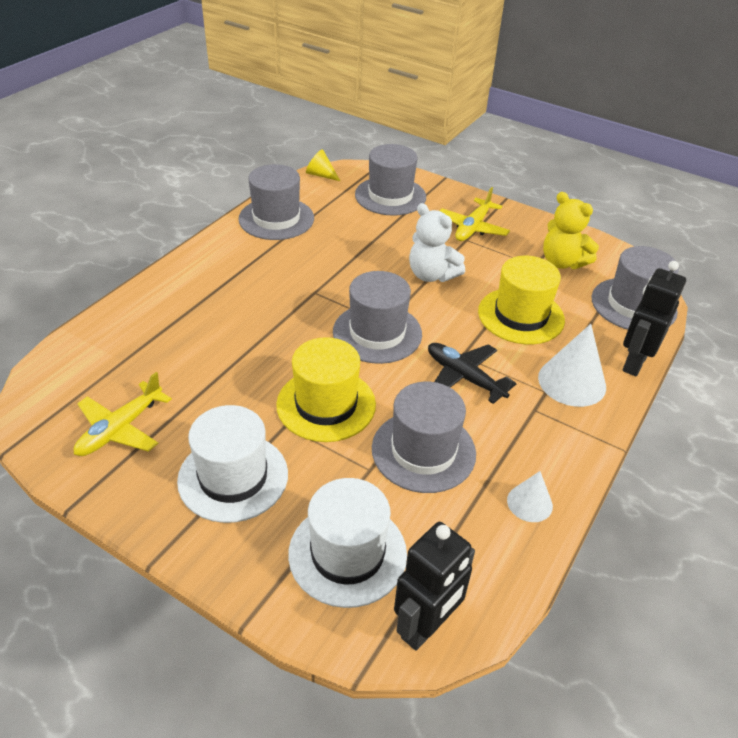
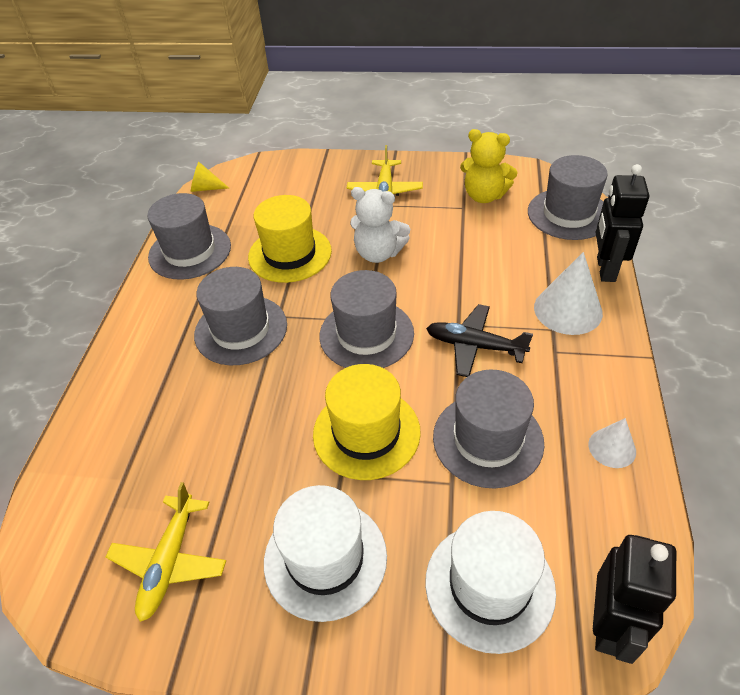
camera: 20 degrees left, 5 degrees up
grey hat [355,144,426,216] -> grey hat moved to [194,267,287,365]
yellow hat [478,256,565,344] -> yellow hat moved to [248,195,332,283]

